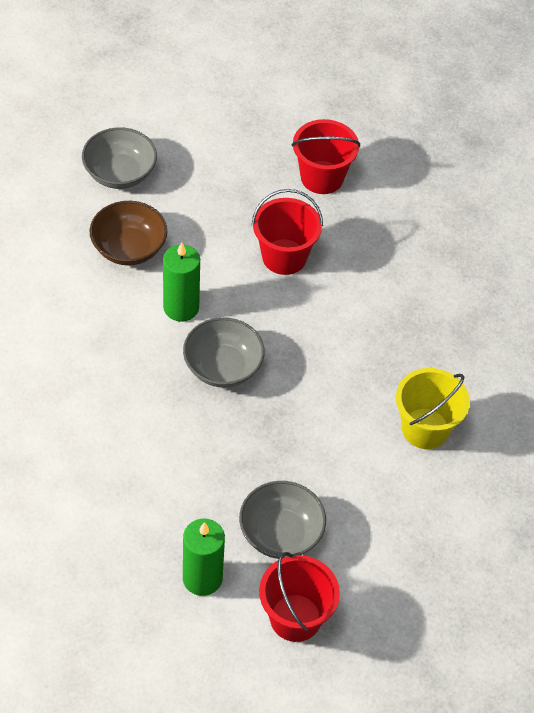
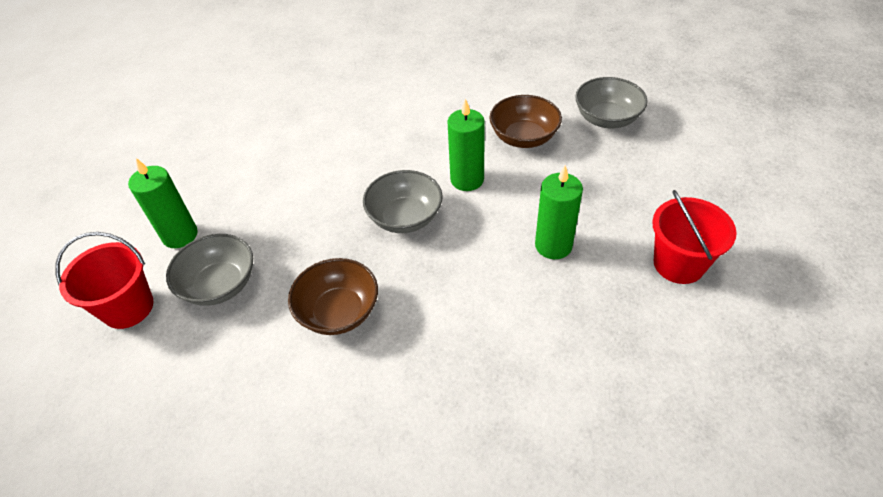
camera: 90 degrees right, 5 degrees down
red bucket [252,189,323,275] -> green candle [535,165,583,259]
yellow bucket [396,368,470,449] -> none
none -> brown bowl [288,258,378,335]

